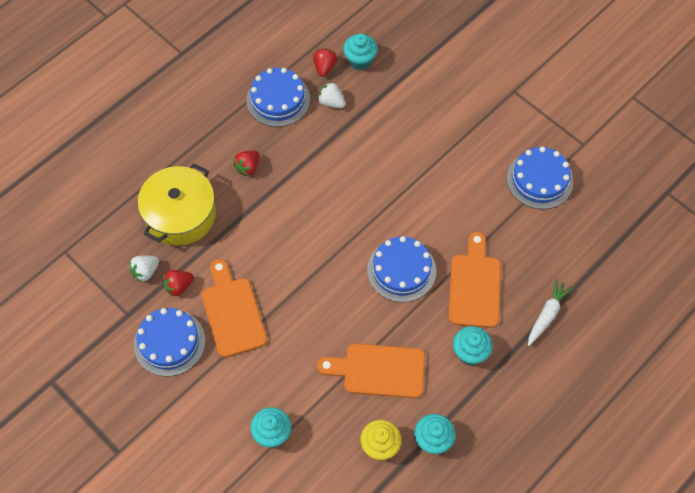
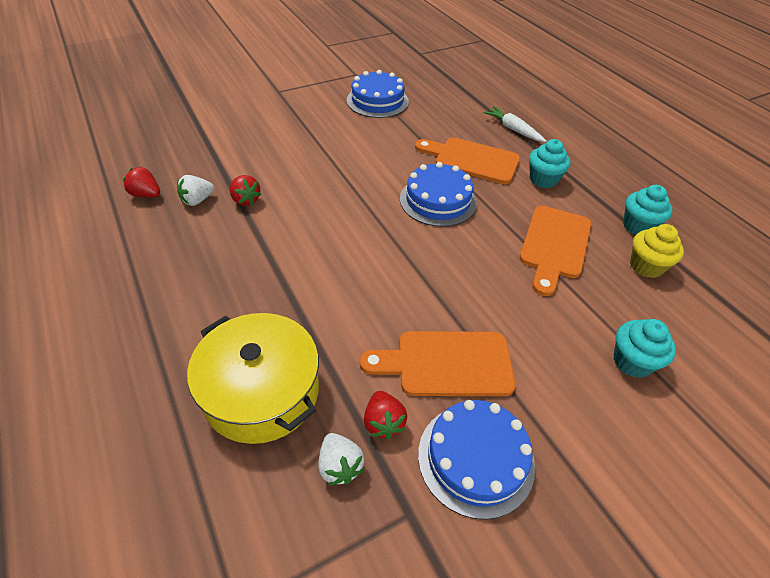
camera: 75 degrees left, 15 degrees down
red strawberry [233,151,260,176] -> red strawberry moved to [230,175,261,206]
blue cake [246,68,310,127] -> none
turquoise cupcake [343,34,378,70] -> none

